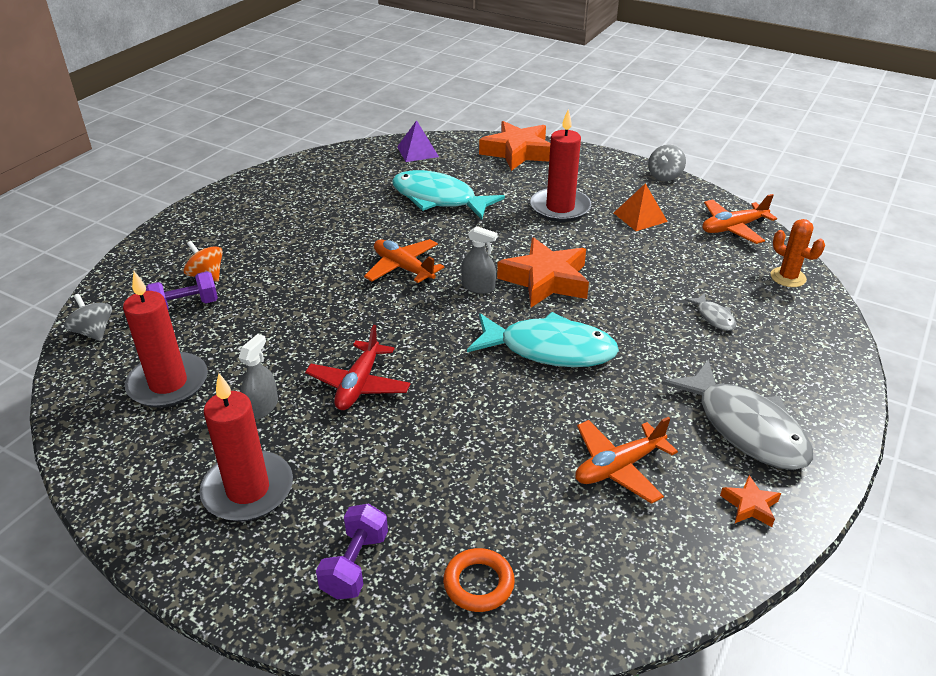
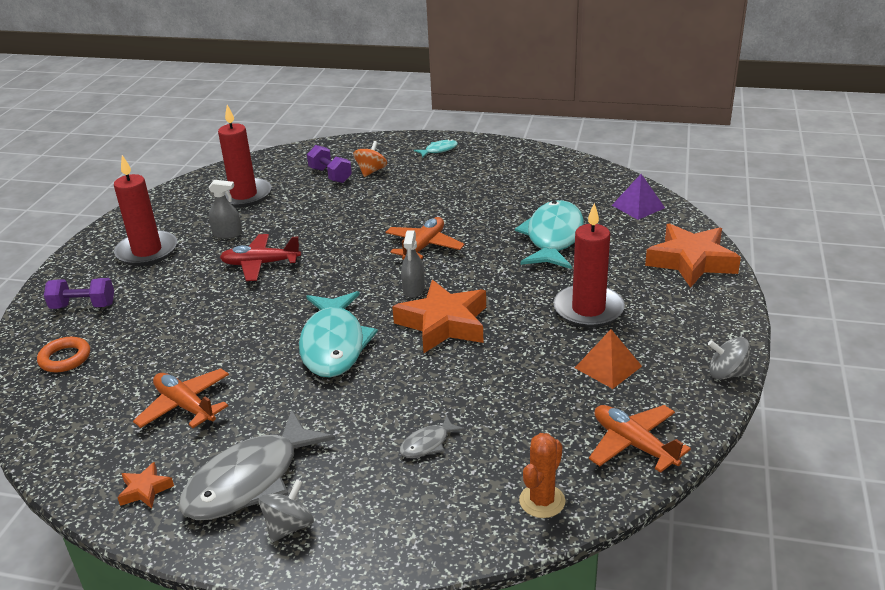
camera: 75 degrees right, 5 degrees down
grey spinning top [64,294,112,341] -> grey spinning top moved to [259,479,314,542]
none -> turquoise fish [414,139,458,158]

